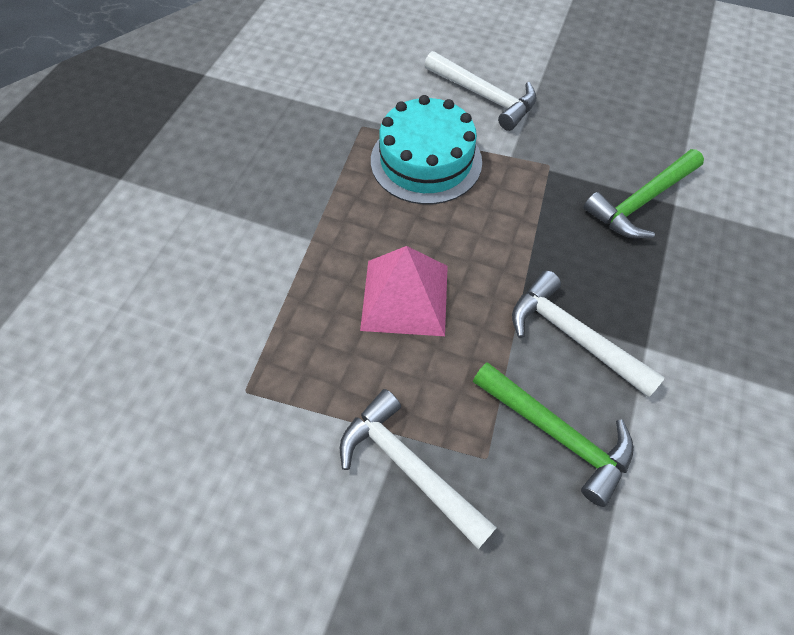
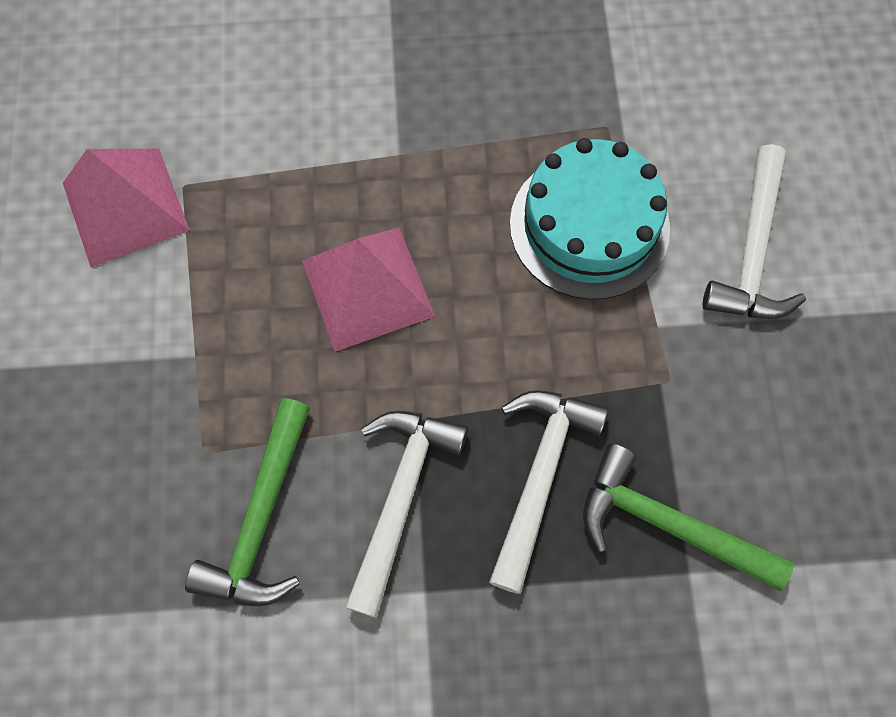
camera: 65 degrees right, 10 degrees up
white hammer [340,389,497,549] -> white hammer moved to [489,390,609,594]
none -> pink pyramid [63,149,190,267]

